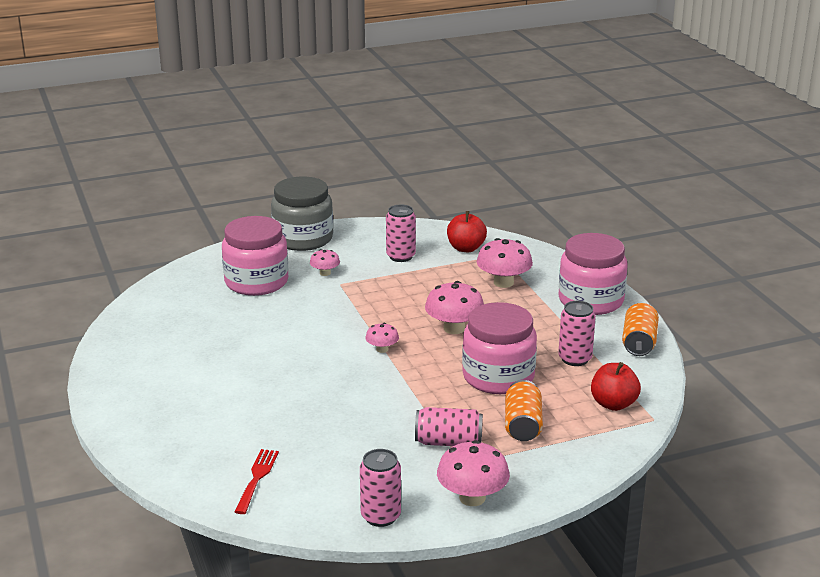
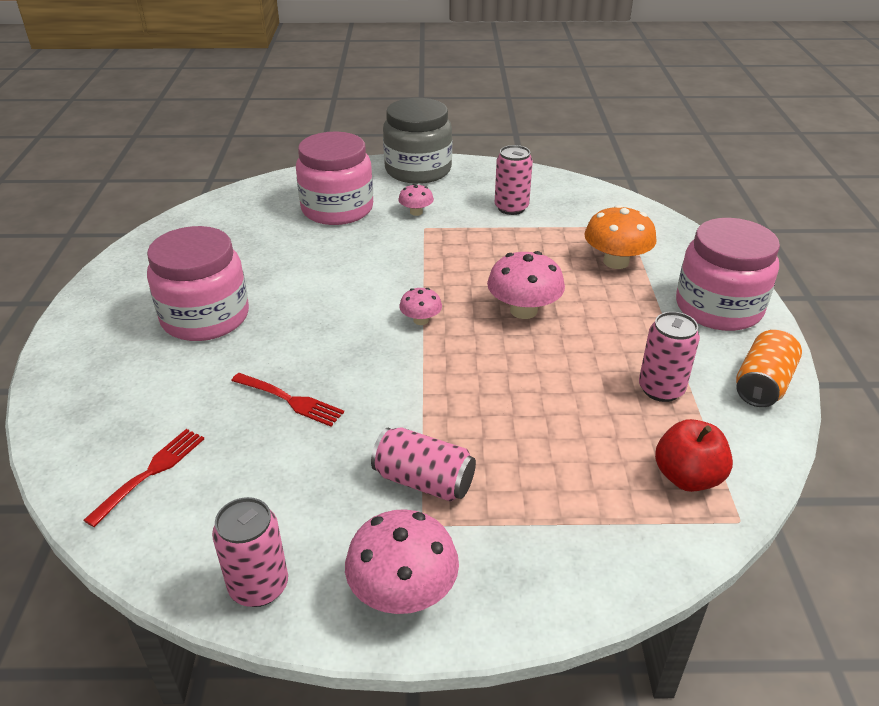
camera: 20 degrees right, 10 degrees up
red apple [447,211,487,252] -> none
pink jar [462,302,537,394] -> pink jar moved to [147,226,249,341]
pink mushroom [477,238,533,288] -> orange mushroom [584,205,657,269]
orange can [505,380,543,441] -> none
none -> red fork [231,373,344,427]

